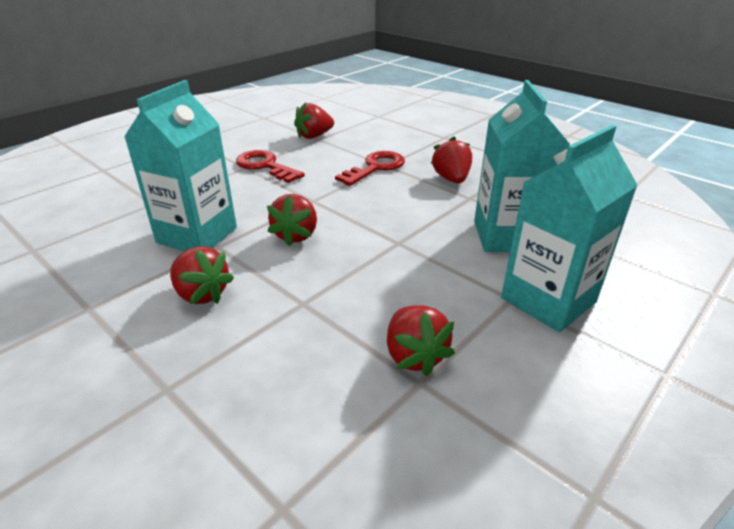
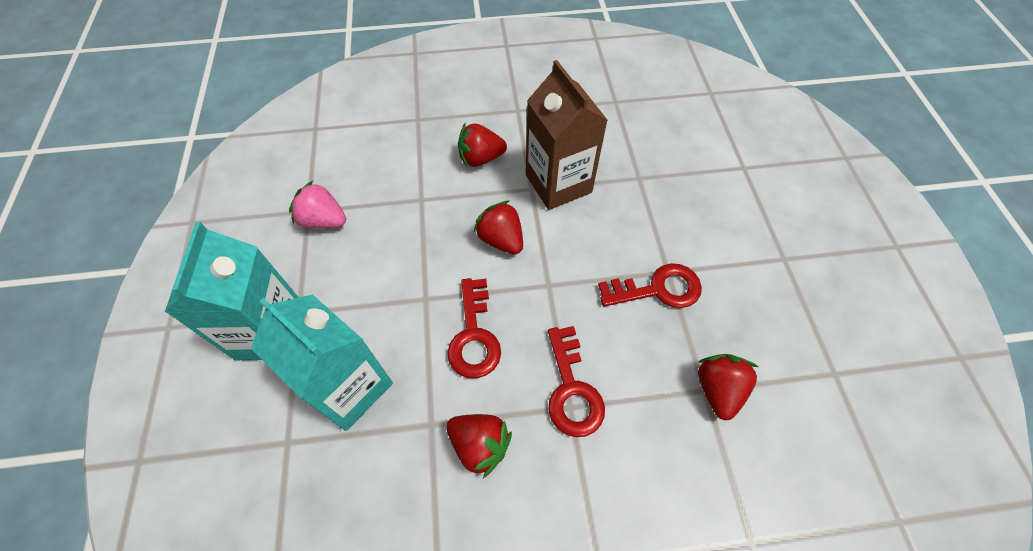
camera: 130 degrees right, 25 degrees up
turquoise carton [124,80,237,251] -> brown carton [526,60,608,210]
red strawberry [387,305,455,376] -> pink strawberry [289,181,346,229]
none -> red key [448,278,501,378]

